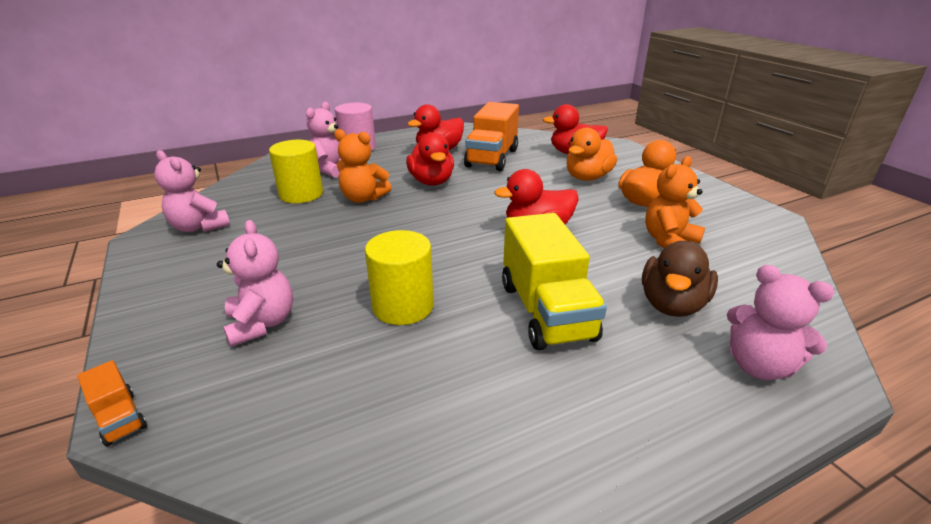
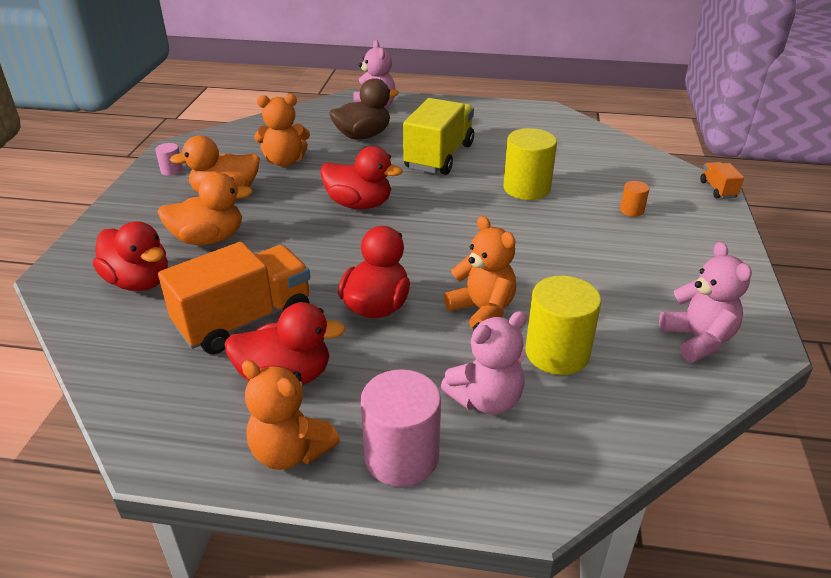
camera: 145 degrees left, 5 degrees up
pink teddy bear [217,220,293,347] -> orange cylinder [620,181,650,217]
none -> pink cylinder [155,143,183,176]
none -> orange teddy bear [242,360,340,470]

